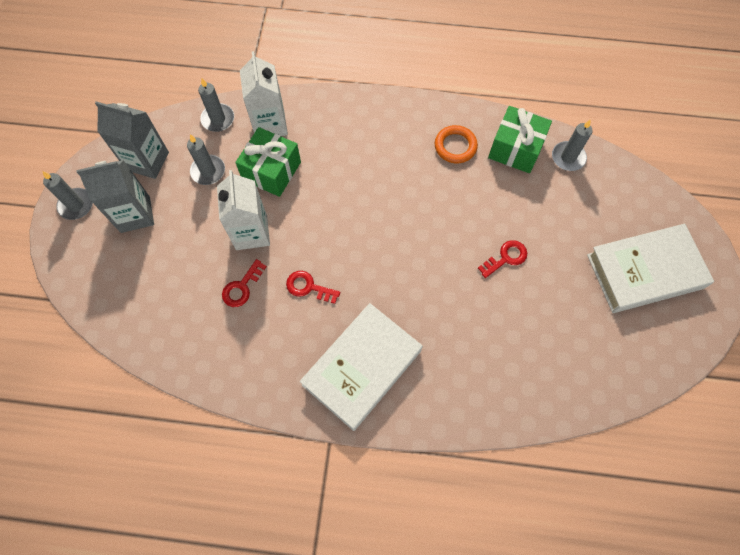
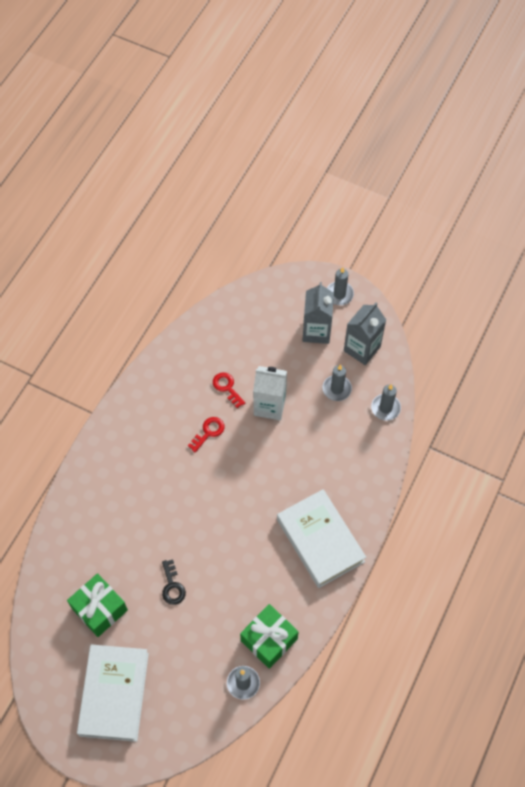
camera: 110 degrees right, 5 degrees down
green gift [235,127,301,197] -> green gift moved to [67,573,128,637]
white carton [240,51,288,136] -> none
white book [300,303,423,431] -> white book moved to [277,489,366,588]
orange ring [435,125,478,164] -> none
red key [478,240,527,278] -> black key [162,559,186,605]

